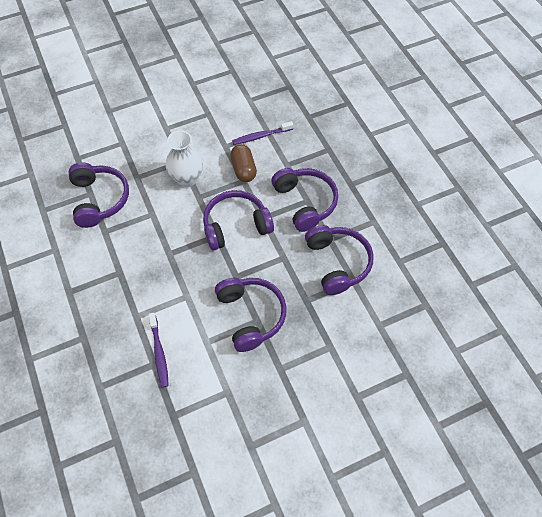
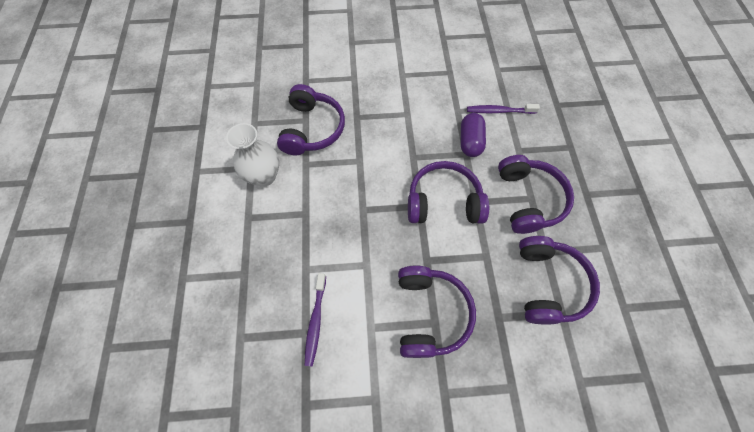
camera: 20 degrees right, 5 degrees up
white vase [166,130,203,187] -> white vase moved to [226,123,279,187]
brown capsule [230,144,257,182] -> purple capsule [461,113,486,157]

